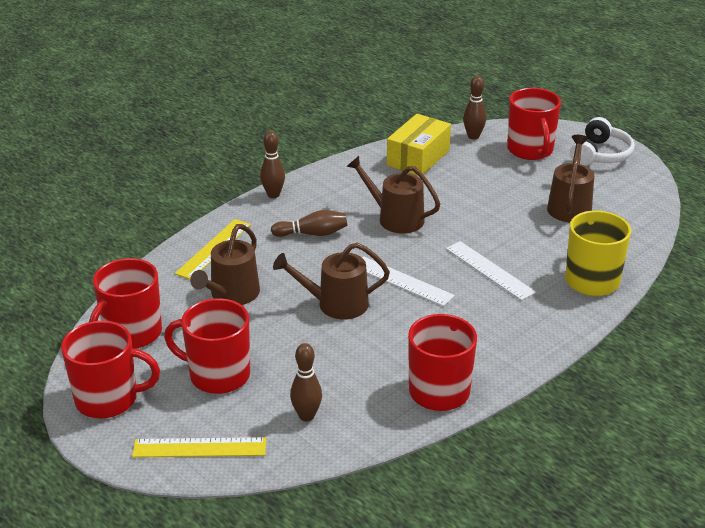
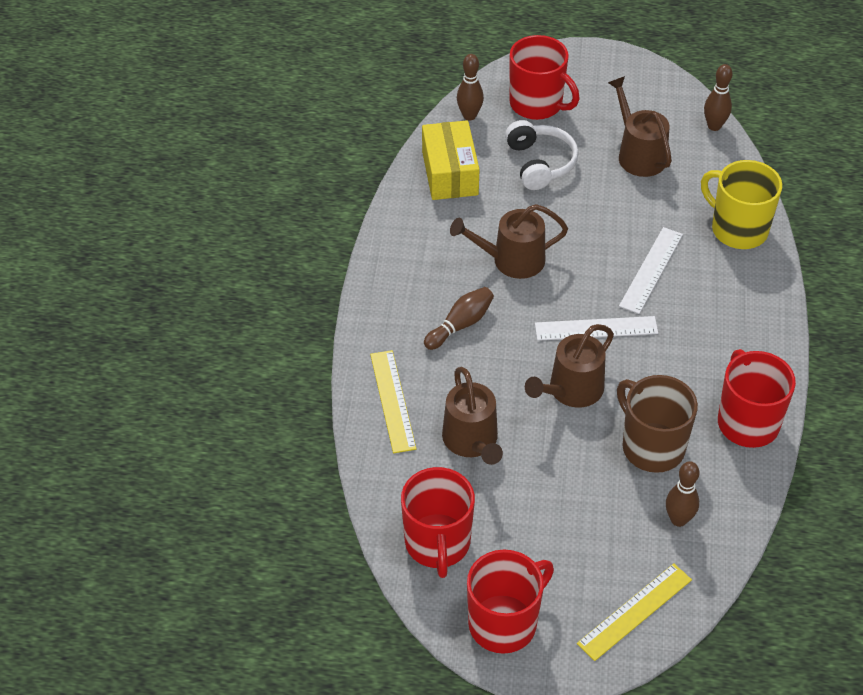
camera: 40 degrees left, 15 degrees up
red mug [164,298,250,394] -> none
brown bowling pin [260,131,285,198] -> brown bowling pin moved to [704,64,733,131]
white ruler [446,241,536,301] -> white ruler turned 75 degrees counterclockwise [619,227,683,314]
white headphones [570,117,635,166] -> white headphones moved to [505,120,578,190]
none -> brown mug [617,375,698,473]

